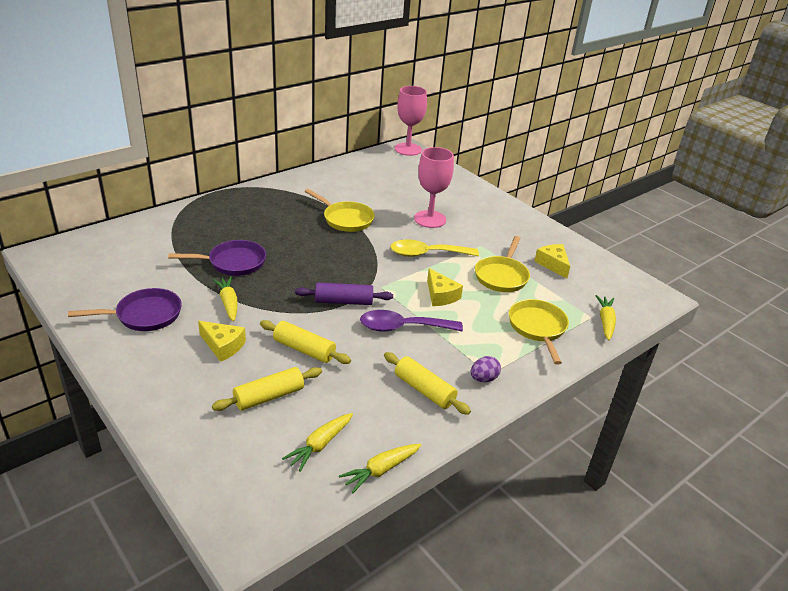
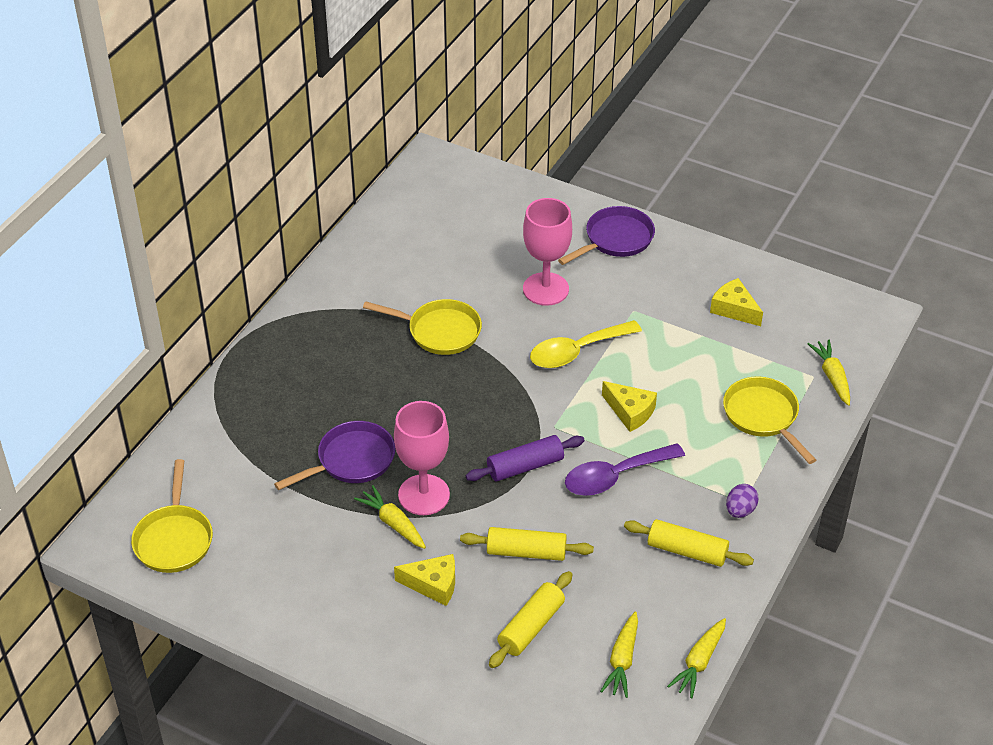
camera: 20 degrees left, 10 degrees up
purple pan [68,288,182,331] -> purple pan moved to [558,206,655,265]
pink goblet [395,86,427,156] -> pink goblet moved to [394,401,450,515]
yellow pan [475,236,530,292] -> yellow pan moved to [131,459,213,573]

